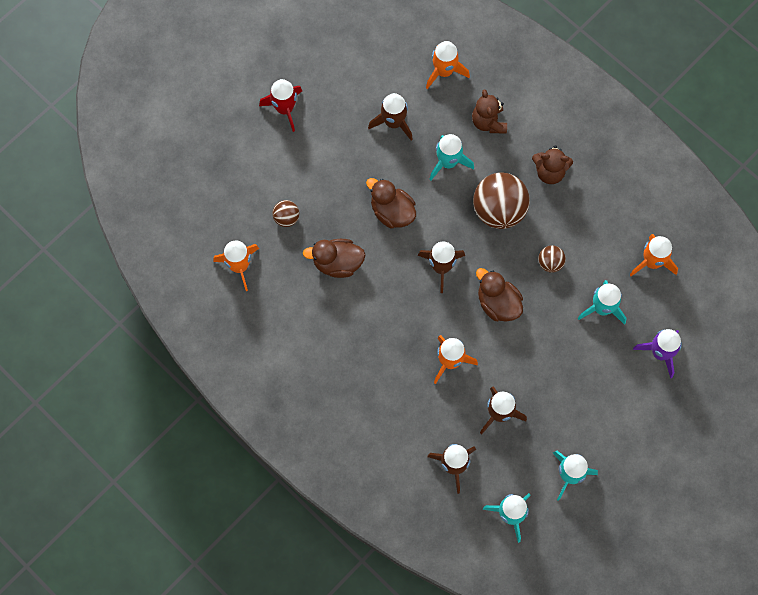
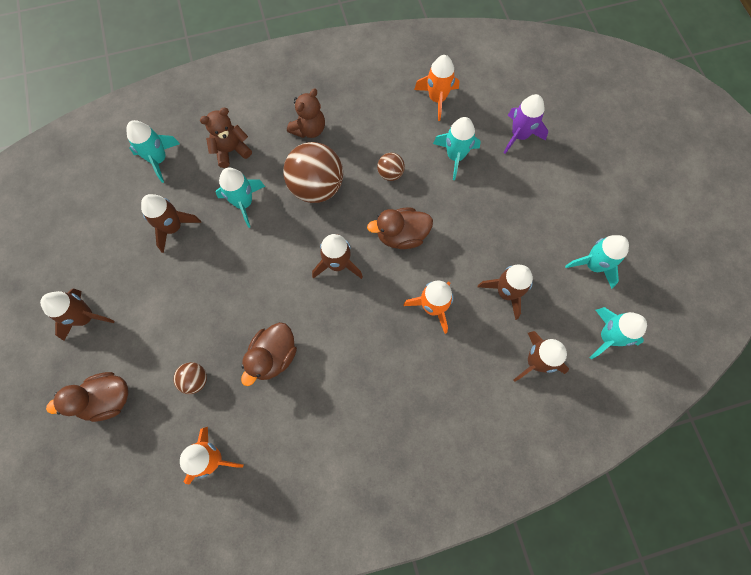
camera: 60 degrees left, 0 degrees up
red rocket [259,79,302,132] -> brown rocket [40,288,115,341]
brown duck [366,178,416,228] -> brown duck moved to [46,372,128,422]
orange rocket [426,41,470,89] -> turquoise rocket [126,120,180,183]
brown teddy bear [472,89,507,134] -> brown teddy bear turned 135 degrees clockwise [200,108,252,168]

